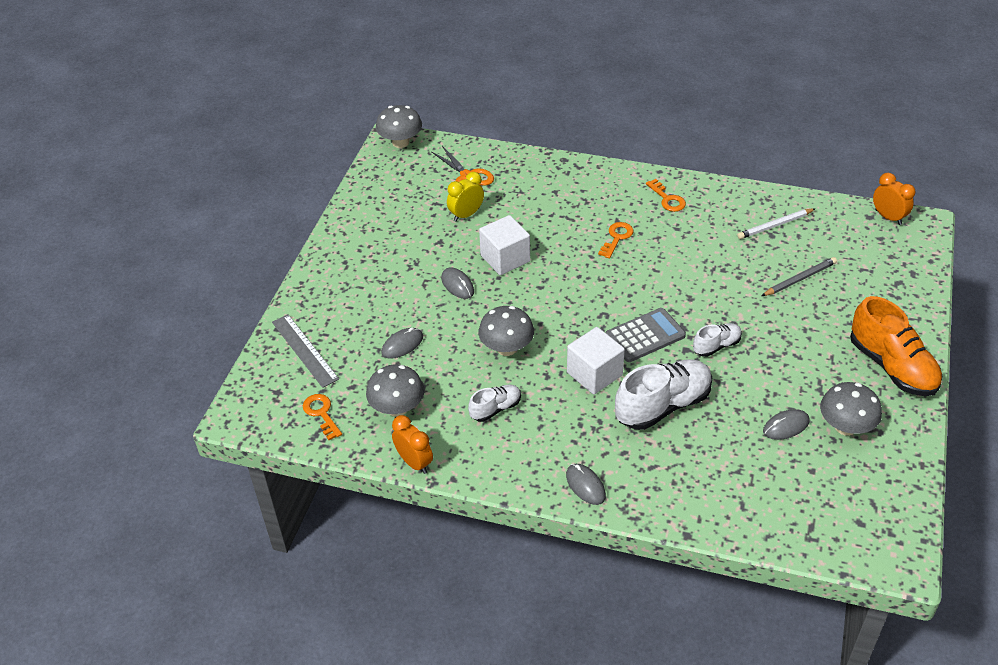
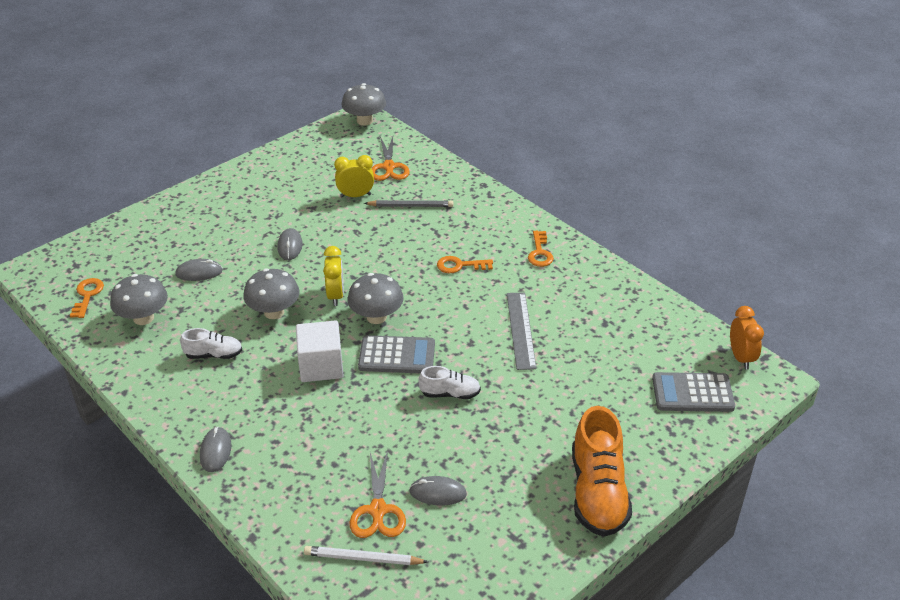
camera: 30 degrees right, 5 degrees down
grey ruler [272,314,339,388] -> grey ruler moved to [507,292,537,370]
orange clock [392,415,433,474] -> none
white cube [479,215,530,275] -> none
orange key [598,222,633,258] -> orange key turned 150 degrees counterclockwise [437,256,493,273]
white shoe [615,359,712,430] -> none
white pencil [737,208,815,239] -> white pencil moved to [304,546,428,565]
grey pencil [762,257,837,296] -> grey pencil moved to [364,200,453,207]
grey mushroom [820,382,882,436] -> grey mushroom moved to [347,273,404,324]
none -> yellow clock [323,246,344,306]
none -> orange scissors [349,450,406,538]
none -> grey calculator [652,372,735,412]

